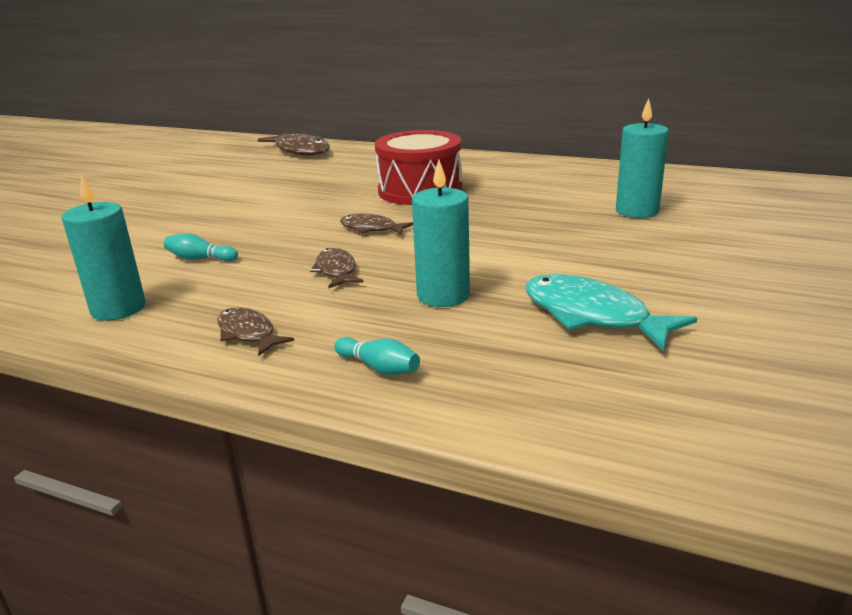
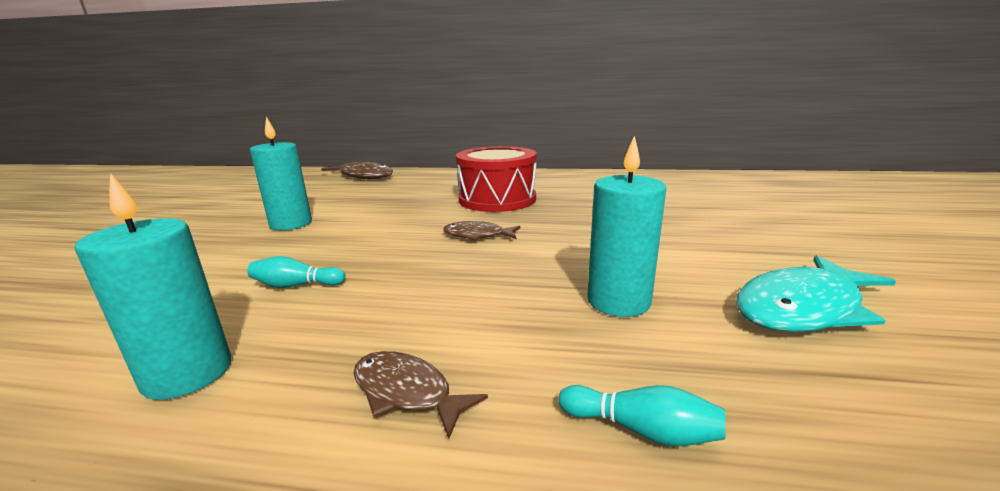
camera: 15 degrees left, 5 degrees down
brown fish [310,248,364,288] -> none
turquoise fish [525,274,697,351] -> turquoise fish turned 60 degrees counterclockwise [736,255,896,332]
turquoise candle [616,98,669,218] -> turquoise candle moved to [250,117,312,230]

